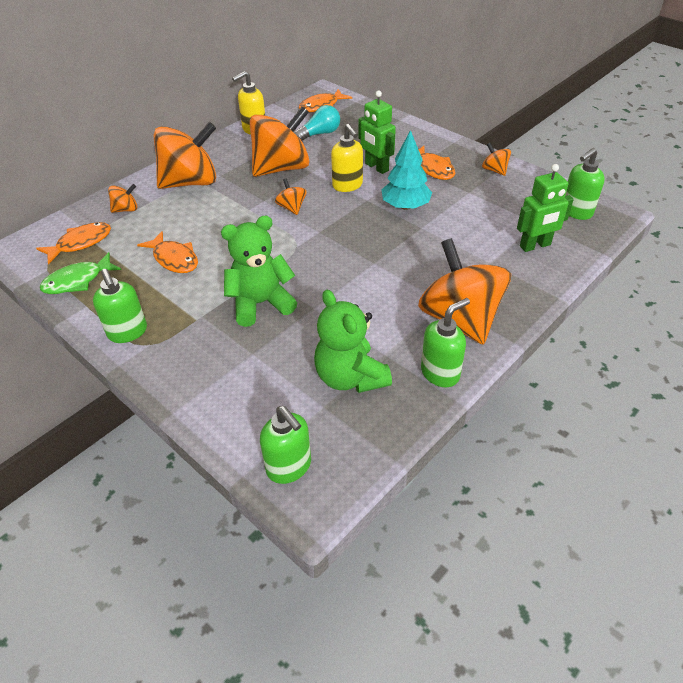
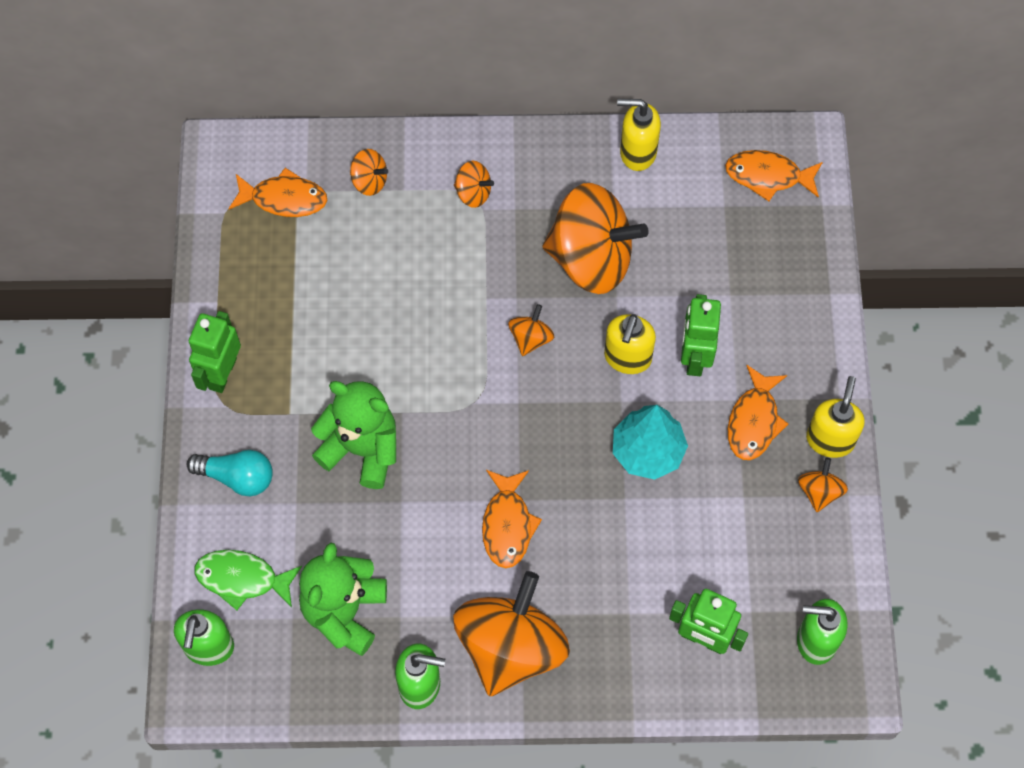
camera: 45 degrees right, 20 degrees up
green fish [40,252,121,294] -> green fish moved to [194,550,302,610]
green soap dispenser [93,269,147,343] -> green robot [189,311,241,393]
orange fish [137,231,198,273] -> orange fish moved to [482,470,542,568]
orange spinning top [154,122,216,189] -> orange spinning top [454,161,494,208], size x0.43
turquoise light bulb [294,105,340,141] -> turquoise light bulb moved to [187,450,273,496]
none -> yellow soap dispenser [806,376,865,458]

